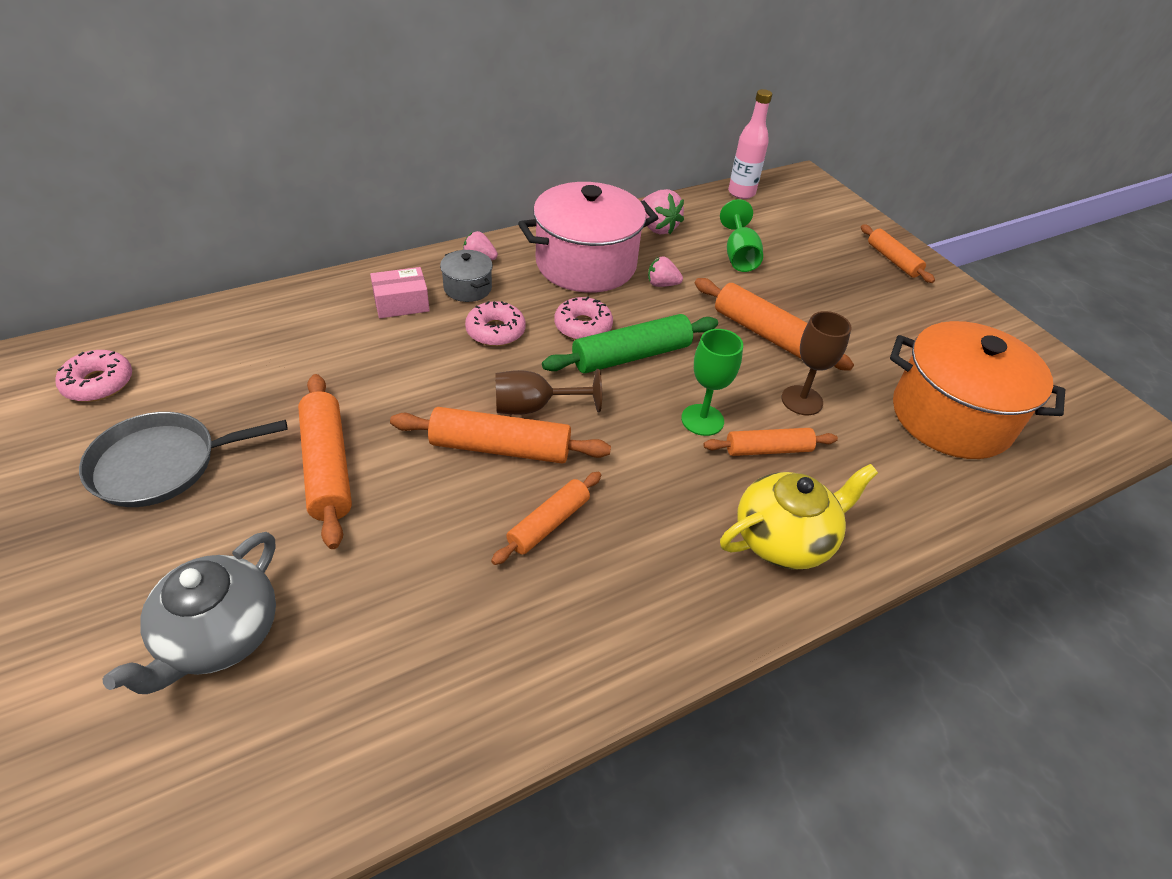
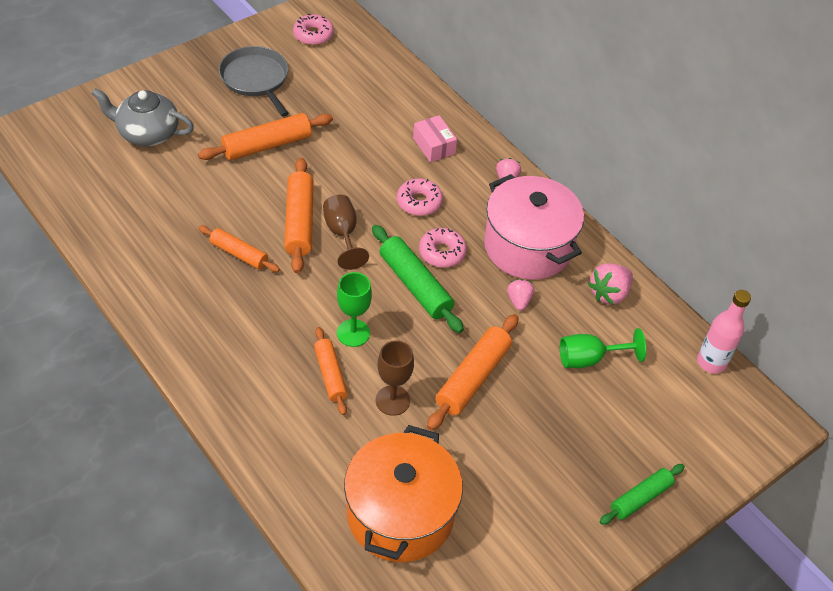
camera: 80 degrees right, 5 degrees up
grey pot [440,250,493,302] -> none
yellow teapot [720,464,878,569] -> none
orange rolling pin [861,224,935,283] -> green rolling pin [599,464,685,525]

